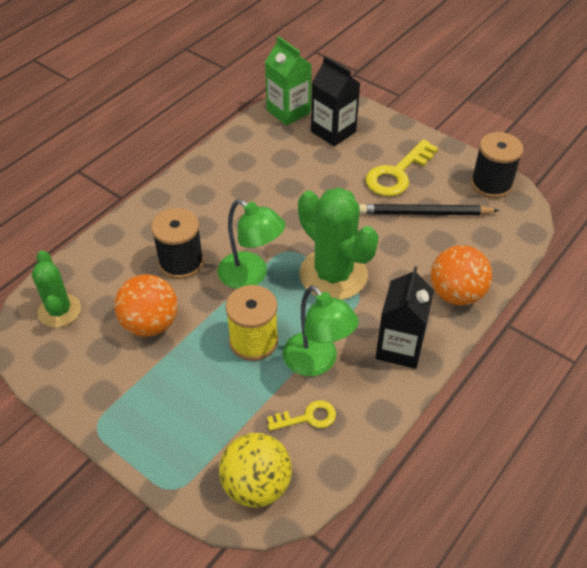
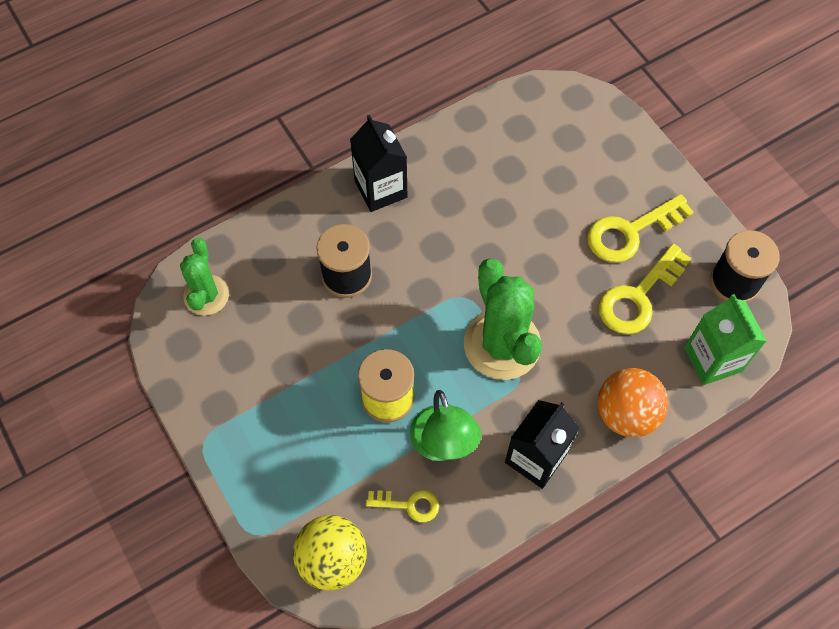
camera: 20 degrees right, 15 degrees up
orange ball [114,274,178,337] -> none
green lamp [217,199,285,289] -> none
green carton [265,36,312,126] -> green carton moved to [684,294,767,385]
black carton [311,56,360,146] -> black carton moved to [350,115,407,212]
black pencil [359,204,499,215] -> yellow key [598,244,692,334]

